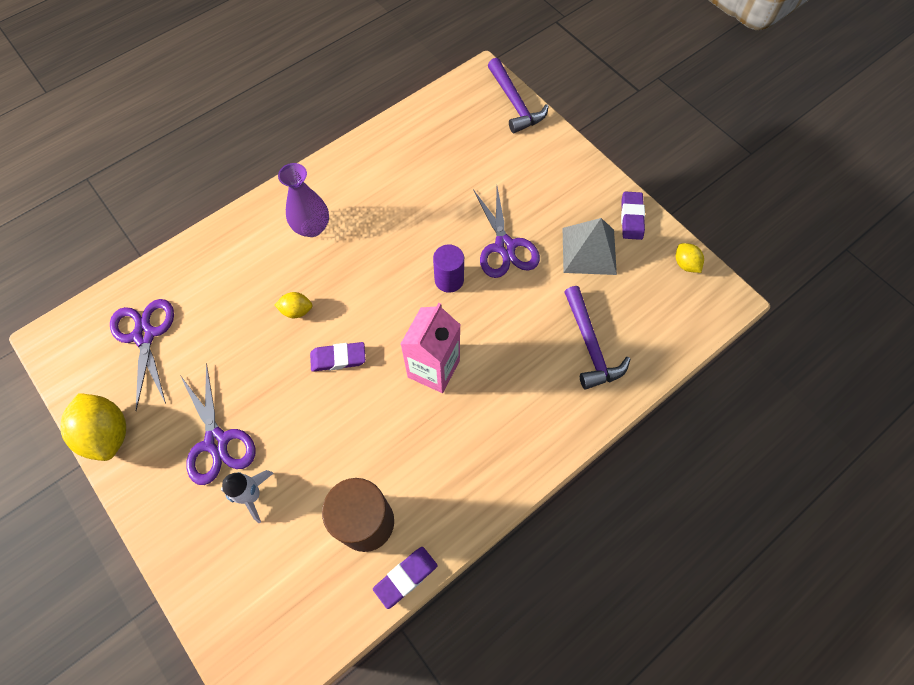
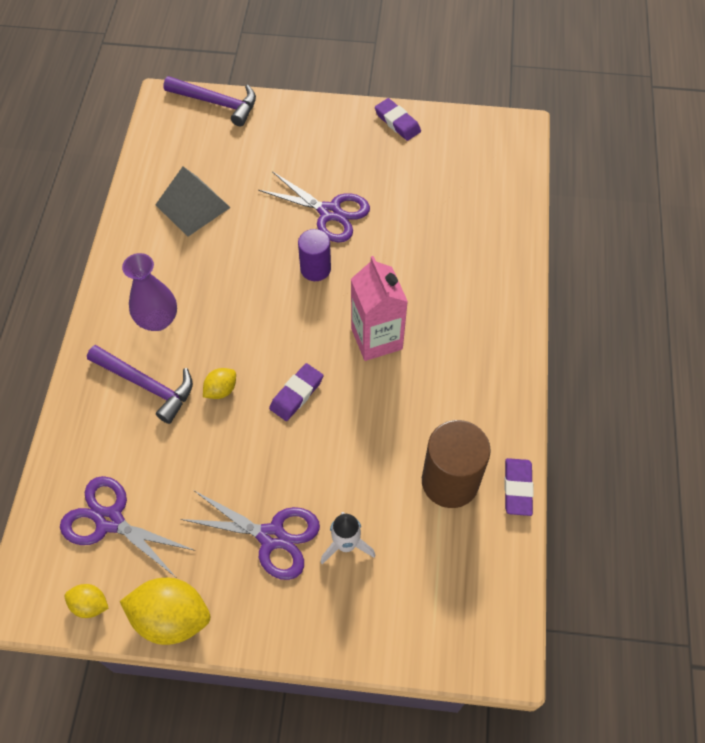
camera: 45 degrees left, 5 degrees down
grey pyramid [563,218,617,275] -> grey pyramid moved to [155,166,231,237]
purple hammer [564,286,631,390] -> purple hammer moved to [87,345,193,424]
yellow lemon [676,243,704,273] -> yellow lemon moved to [65,584,109,618]

